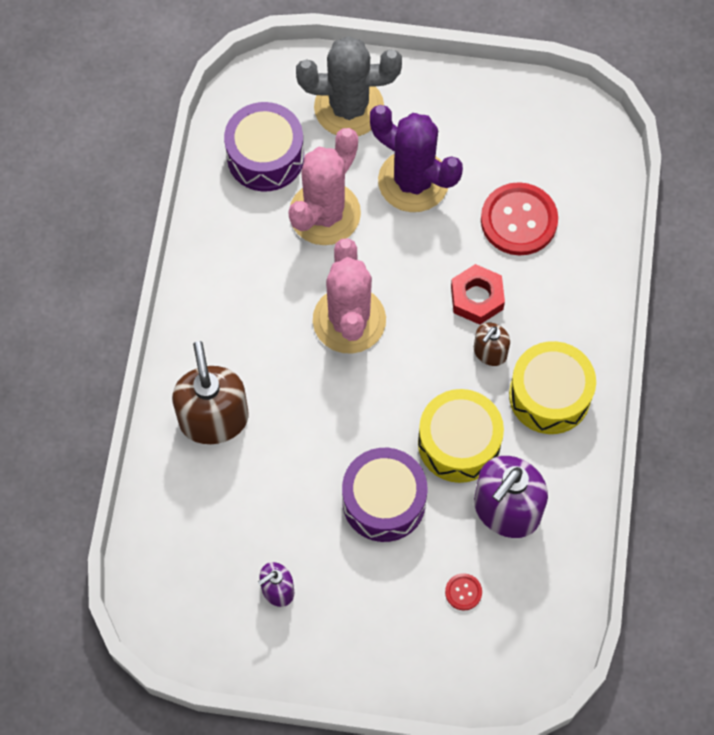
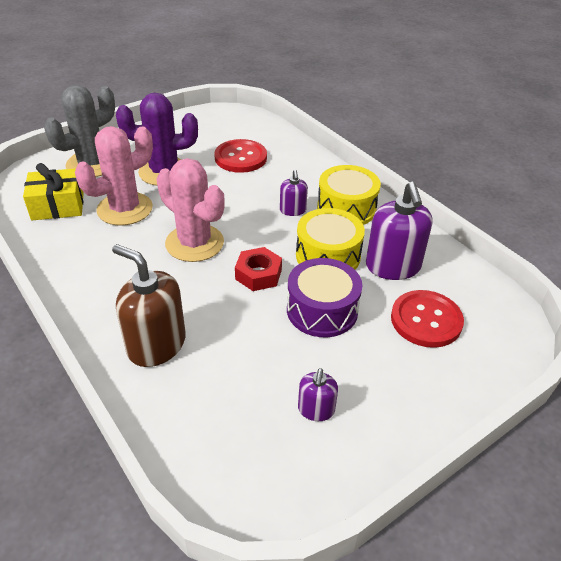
camera: 45 degrees left, 25 degrees down
purple drum [224,102,304,191] -> yellow gift [23,163,84,220]
pink cactus [288,128,361,245] -> pink cactus turned 60 degrees clockwise [75,126,153,225]
red button [445,573,482,611] -> red button [391,290,464,348], size x2.26
red nut [451,264,505,325] -> red nut moved to [235,247,282,291]
brown soap dispenser [474,323,510,366] -> purple soap dispenser [280,170,308,216]

